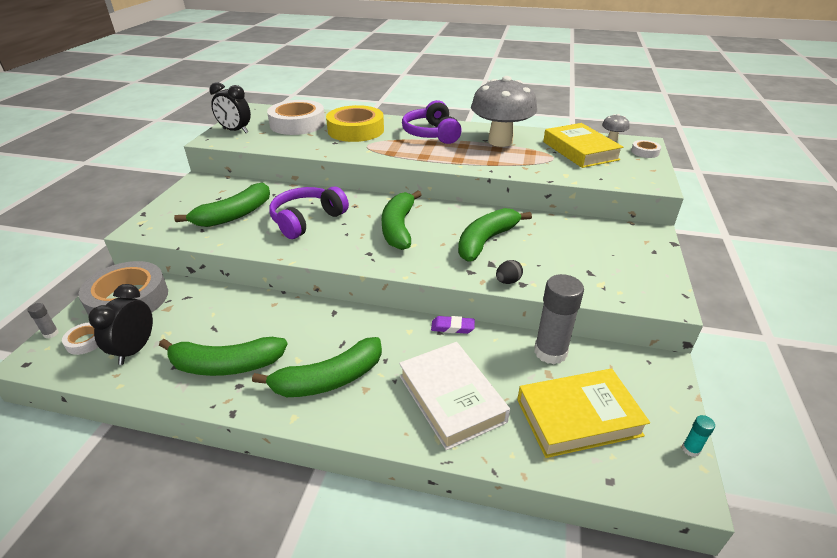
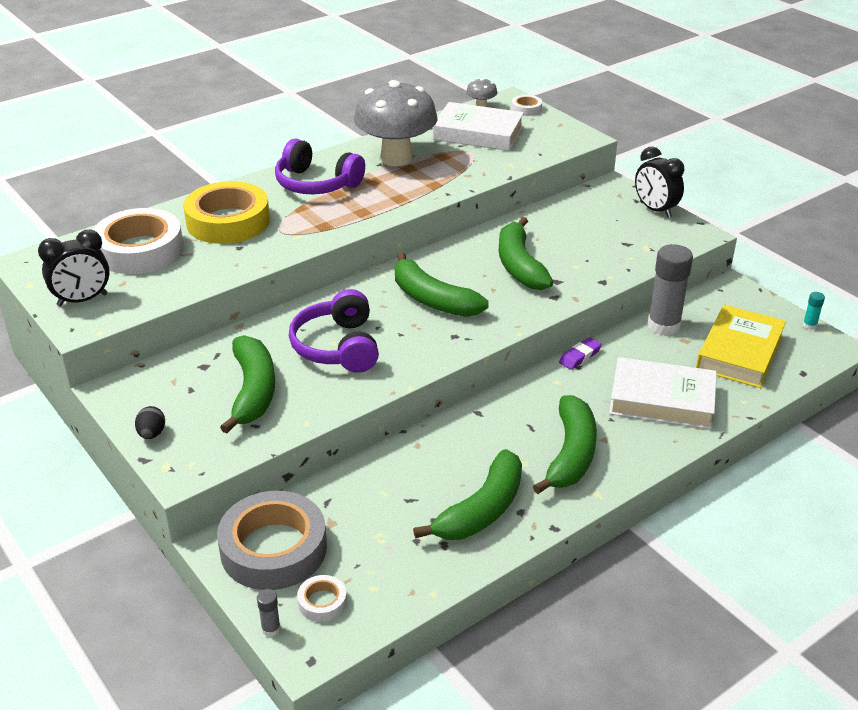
camera: 50 degrees left, 0 degrees up
black clock [89,284,153,365] -> black clock moved to [635,147,685,218]
black egg [496,260,523,284] -> black egg moved to [135,406,165,439]
yellow book [543,123,623,168] -> white book [433,102,524,151]

